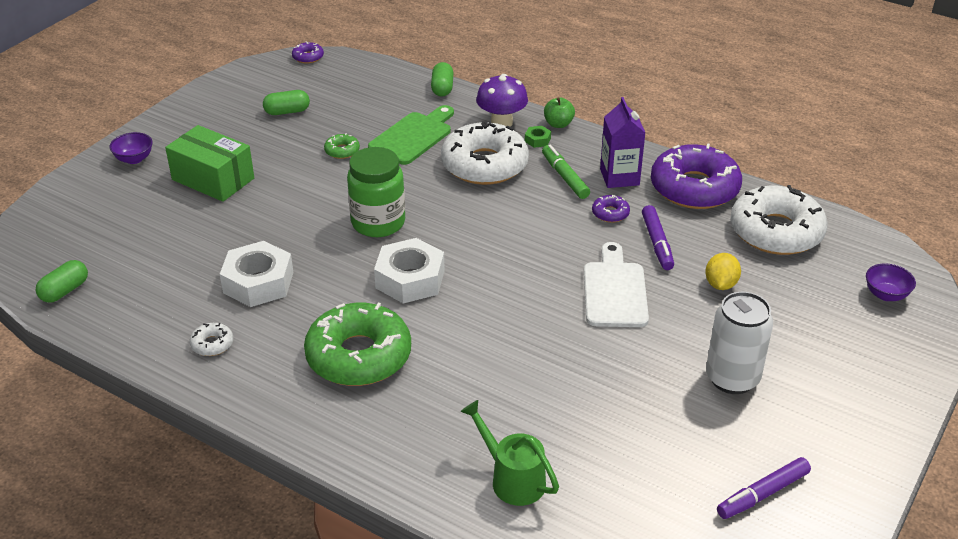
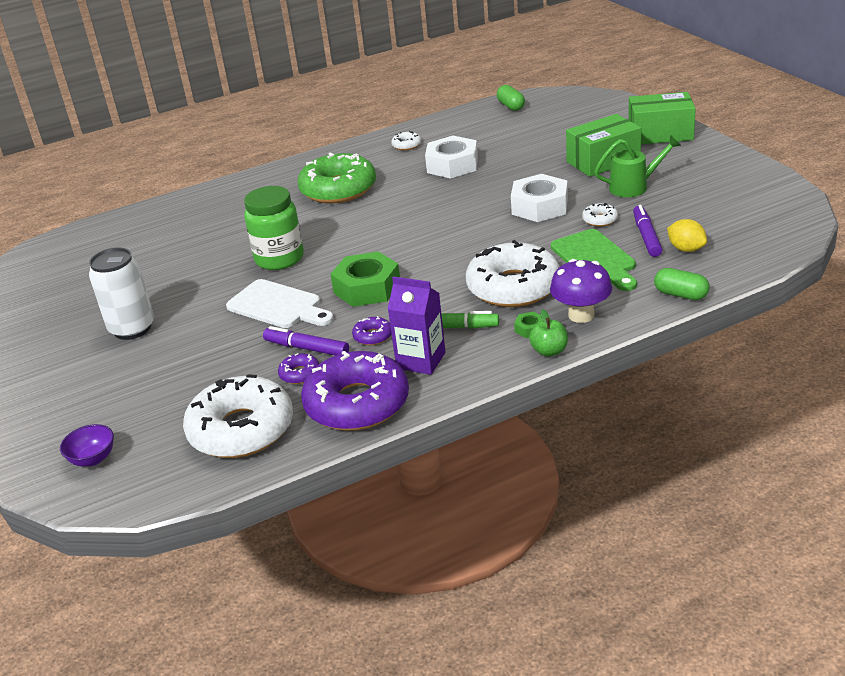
camera: 125 degrees right, 5 degrees down
purple bowl [109,132,153,164] -> green box [628,92,696,144]
green capsule [263,90,310,115] -> none
purple donut [292,42,324,64] -> purple donut moved to [278,353,319,384]
green donut [324,133,360,159] -> white donut [582,203,618,227]
green jar [347,147,405,237] -> green jar moved to [244,186,304,270]
white nut [374,238,445,304] -> white nut moved to [511,174,568,222]
green watering can [460,400,559,506] -> green watering can moved to [594,135,681,197]
yellow lemon [705,253,741,290] -> yellow lemon moved to [667,219,707,252]
purple marker [717,457,811,519] -> purple marker moved to [633,204,662,257]
none -> green nut [330,251,400,307]

